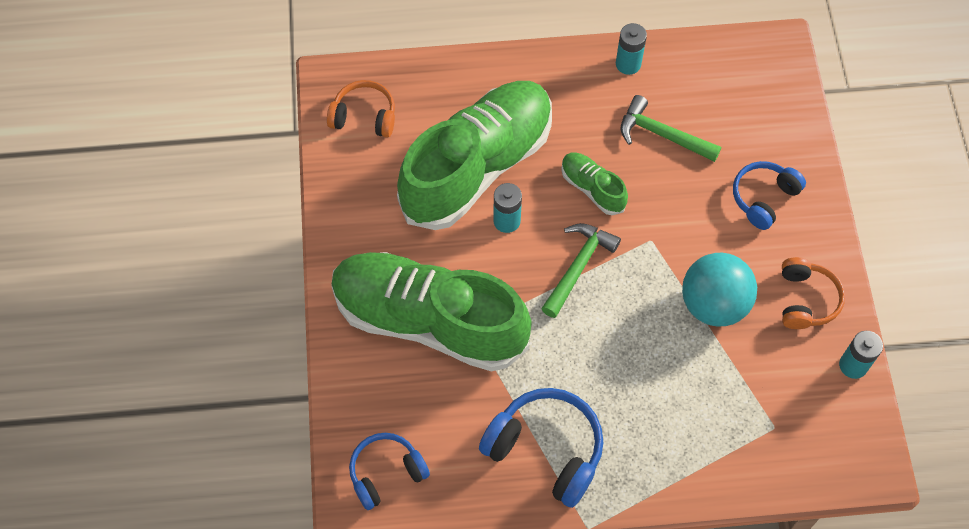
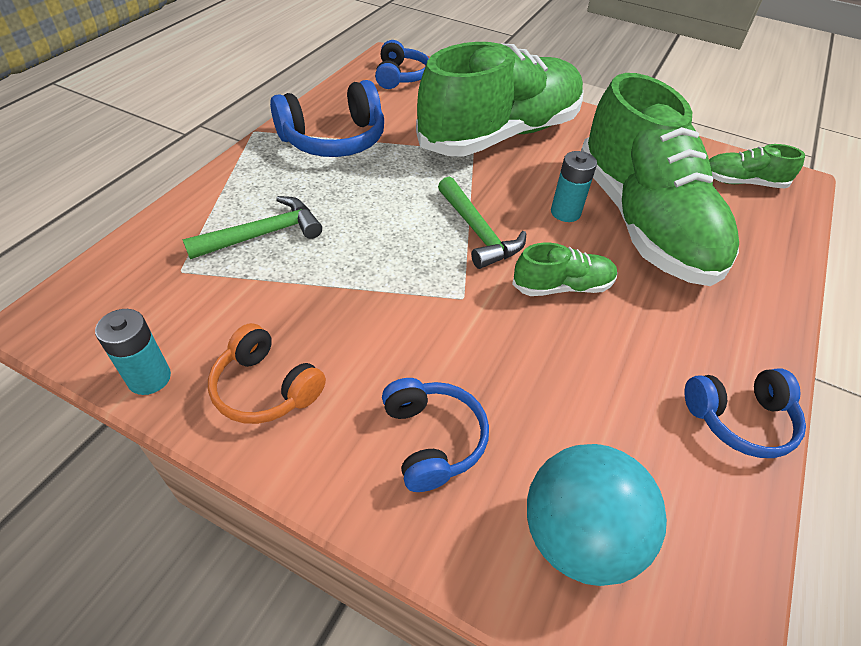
camera: 120 degrees right, 15 degrees down
orange headphones [327,80,395,138] -> green shoe [709,144,805,188]
turquoise battery [616,23,647,75] -> blue headphones [684,368,806,458]
green hammer [621,95,721,162] -> green hammer moved to [182,196,322,259]
turquoise ball [682,253,757,327] -> turquoise ball moved to [527,444,667,586]

